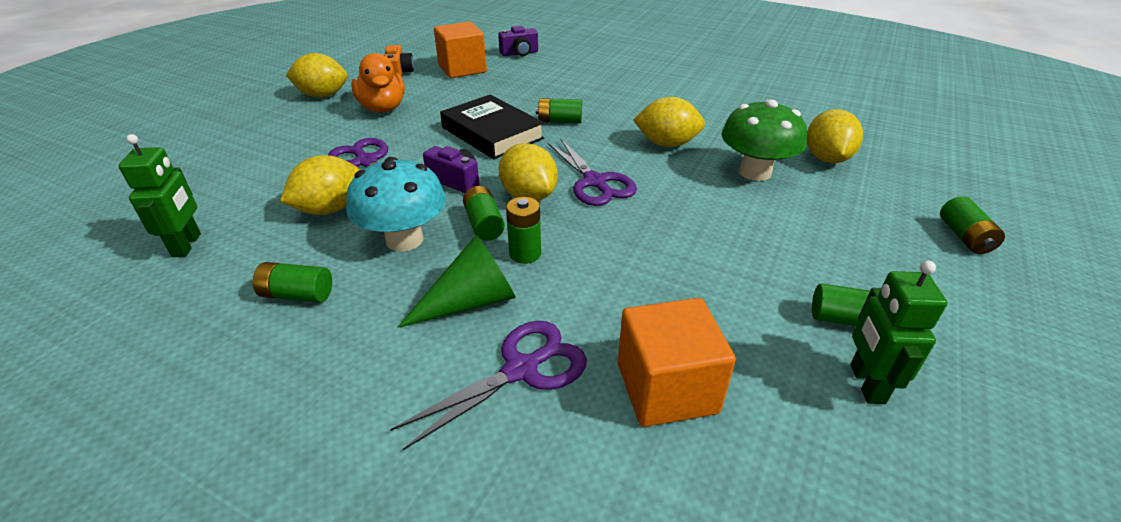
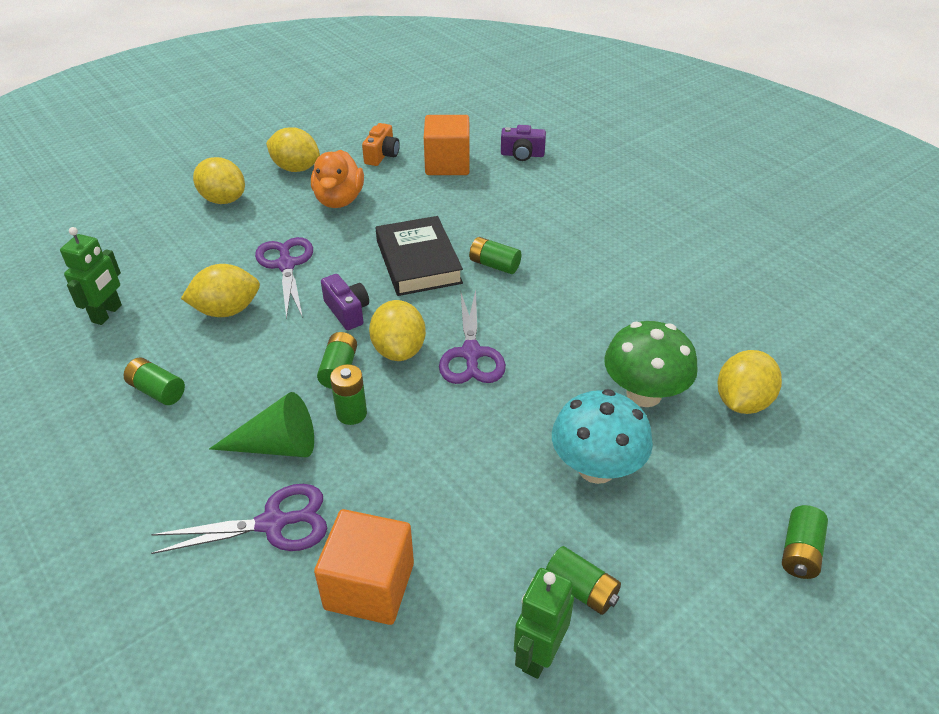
camera: 25 degrees right, 5 degrees up
turquoise mushroom [346,157,446,252] -> turquoise mushroom moved to [552,389,653,484]
yellow lemon [633,97,705,147] -> yellow lemon moved to [193,157,245,204]

